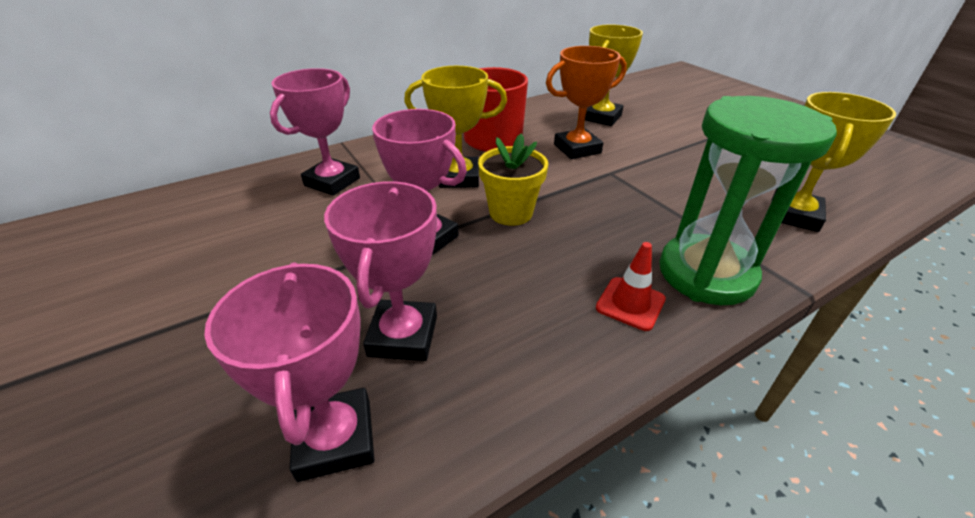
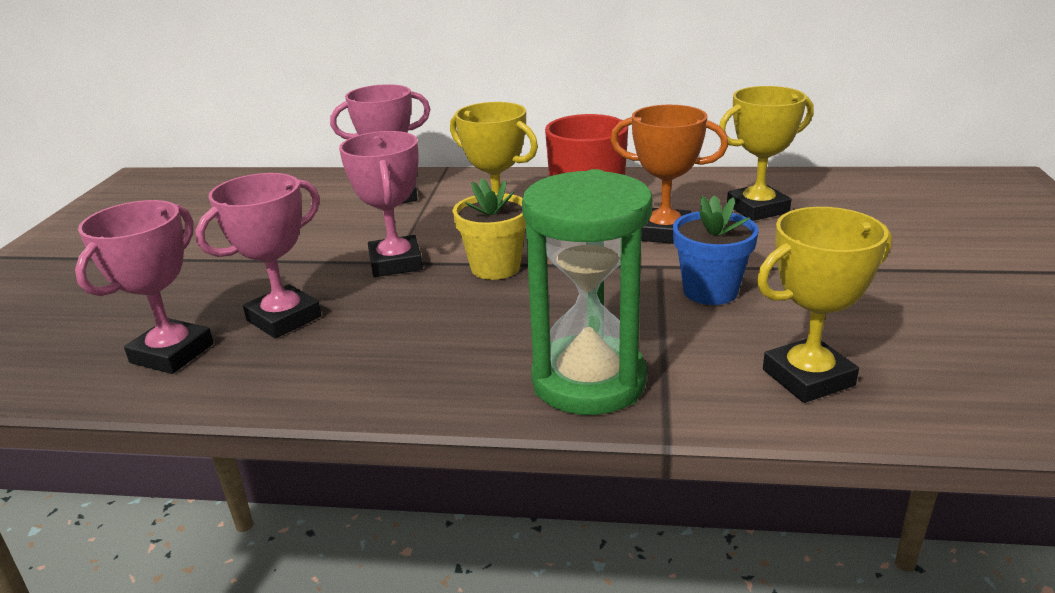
camera: 40 degrees right, 10 degrees down
red traffic cone [596,242,666,331] -> none
none -> blue flower pot [673,195,759,305]

